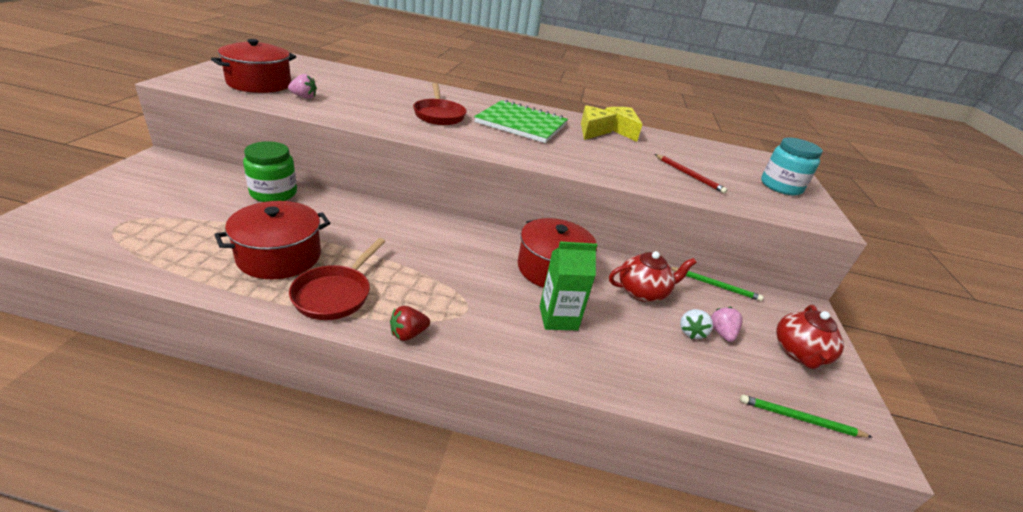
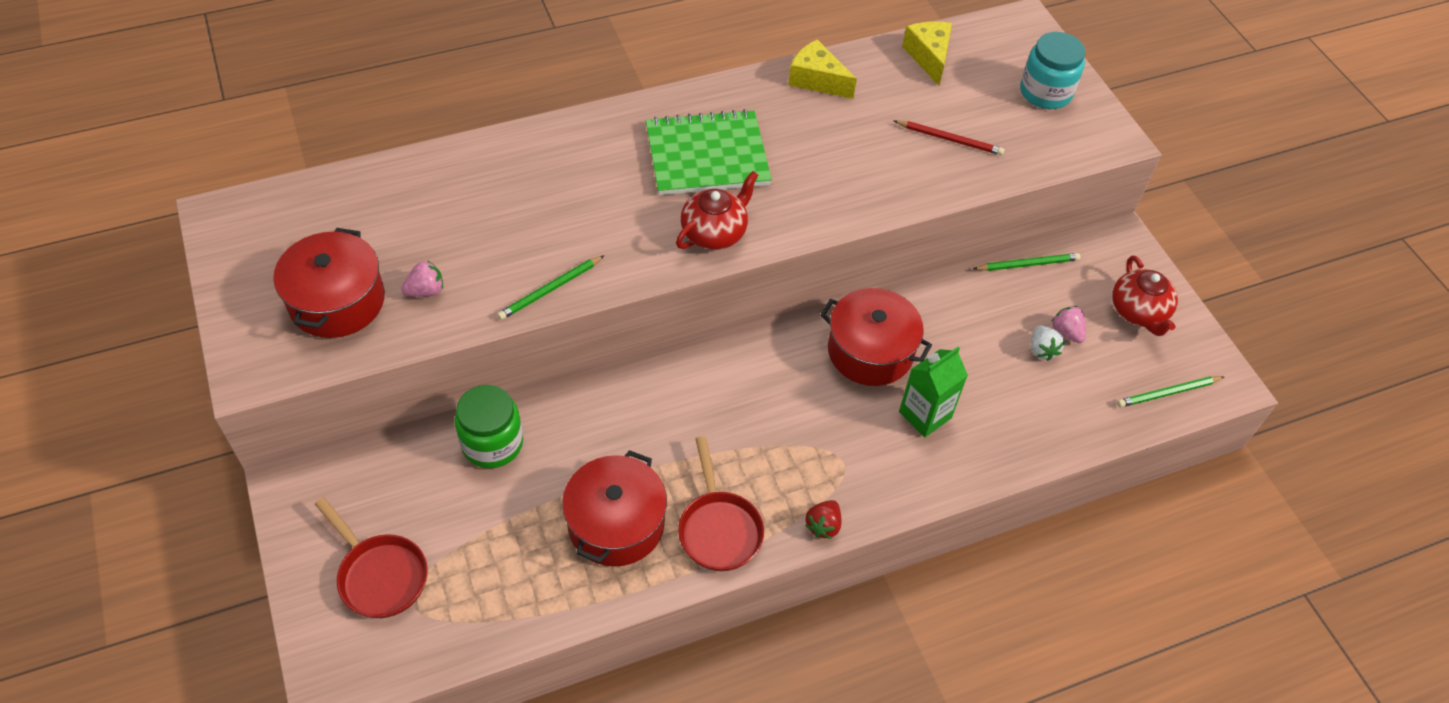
camera: 30 degrees left, 20 degrees up
red pan [413,83,467,125] -> red pan moved to [315,497,428,618]
yellow cheese [581,105,616,140] -> yellow cheese moved to [902,21,952,86]
red teapot [609,251,696,302] -> red teapot moved to [676,171,758,250]
none -> green pencil [497,255,605,320]

